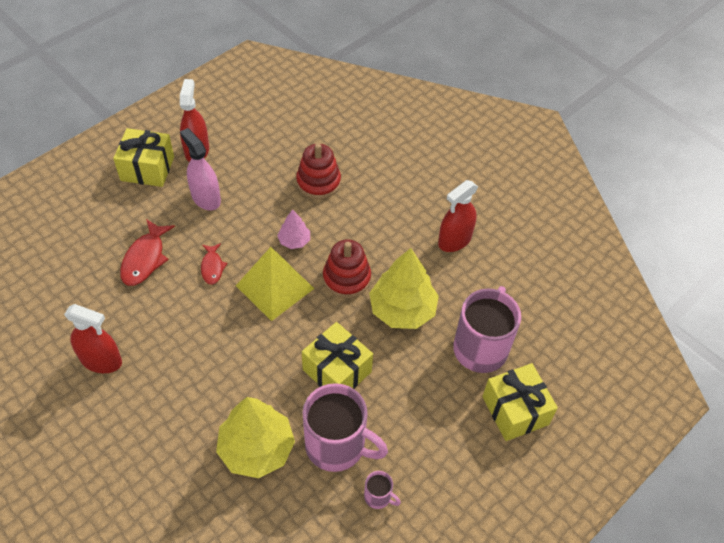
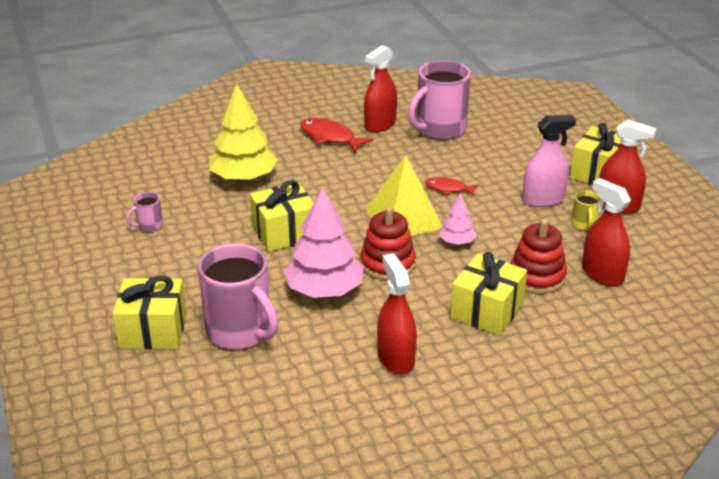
camera: 115 degrees right, 20 degrees down
red fish [120,219,175,286] -> red fish moved to [300,118,373,153]
pink mug [302,383,388,472] -> pink mug moved to [408,60,471,140]
yellow tree [369,248,439,329] -> pink tree [284,188,364,298]
none -> yellow gift [450,252,527,336]
none -> yellow mug [571,191,601,230]
none -> red spray bottle [582,178,631,286]

